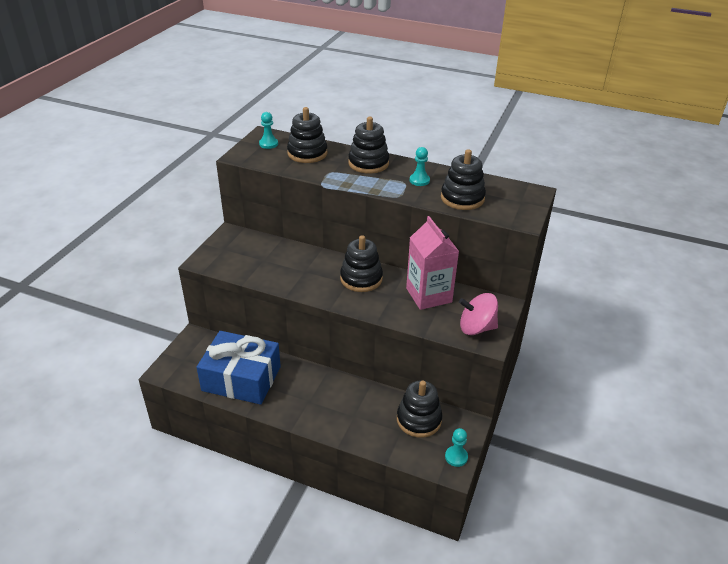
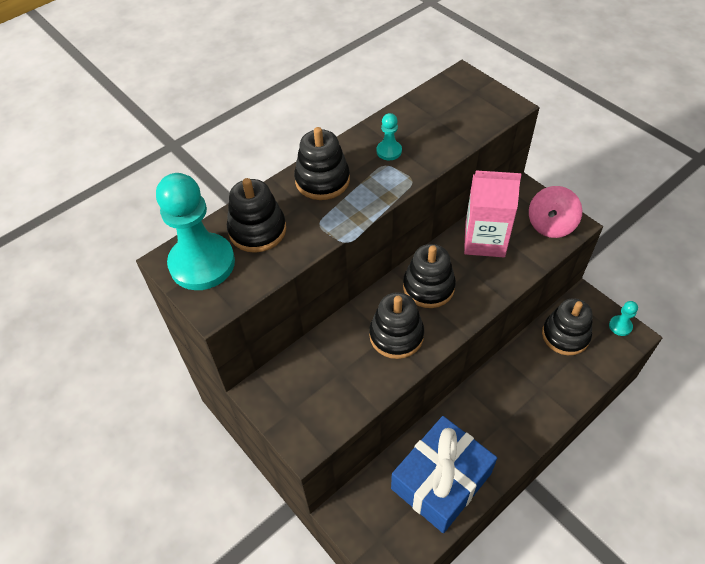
camera: 60 degrees left, 15 degrees up
turquoise pawn [259,112,278,149] -> turquoise pawn [156,173,235,290], size x2.28
black stacking toy [441,149,486,210] -> black stacking toy moved to [369,293,424,359]

